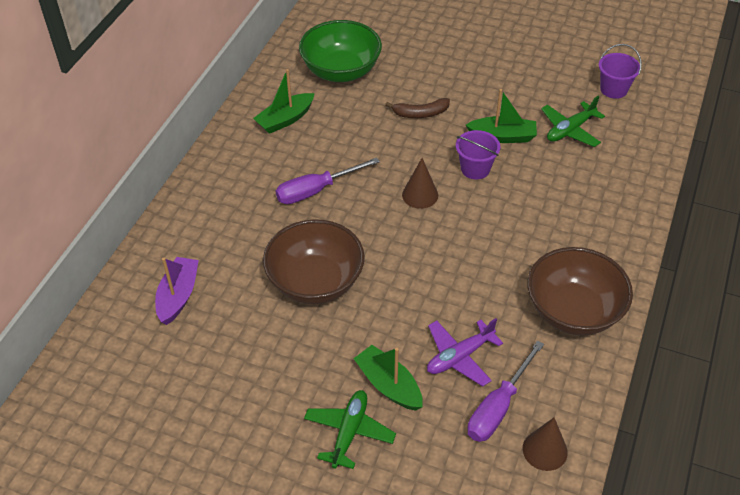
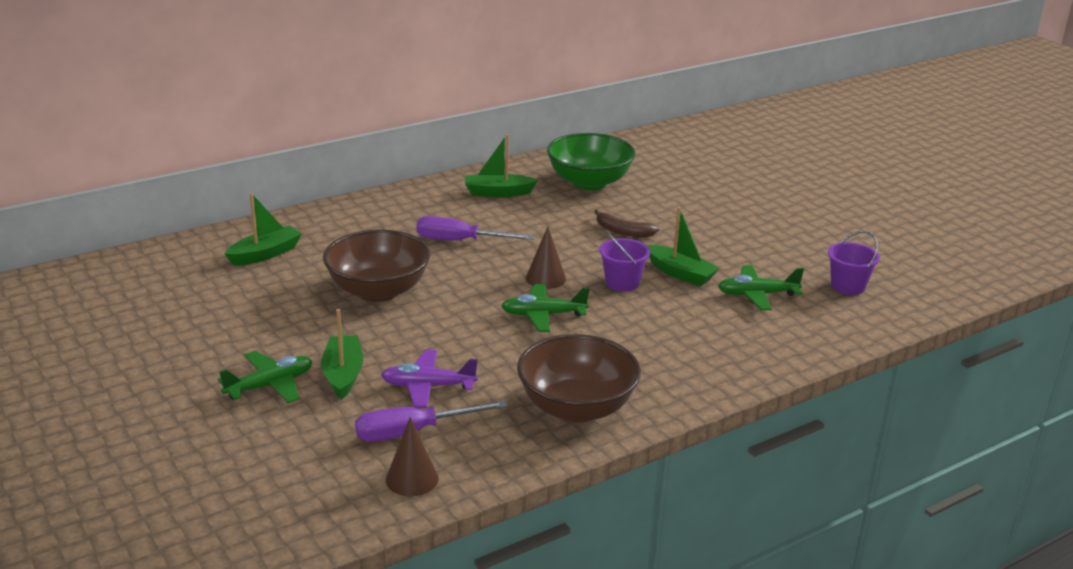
camera: 35 degrees right, 20 degrees down
purple boat [155,257,199,325] -> green boat [225,193,302,266]
none -> green plane [501,284,590,332]

